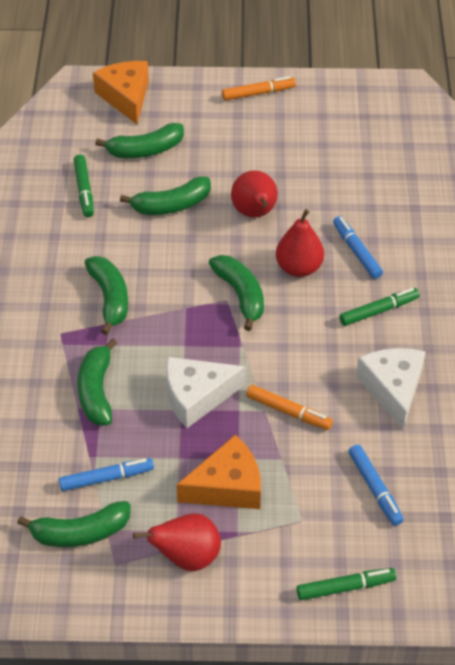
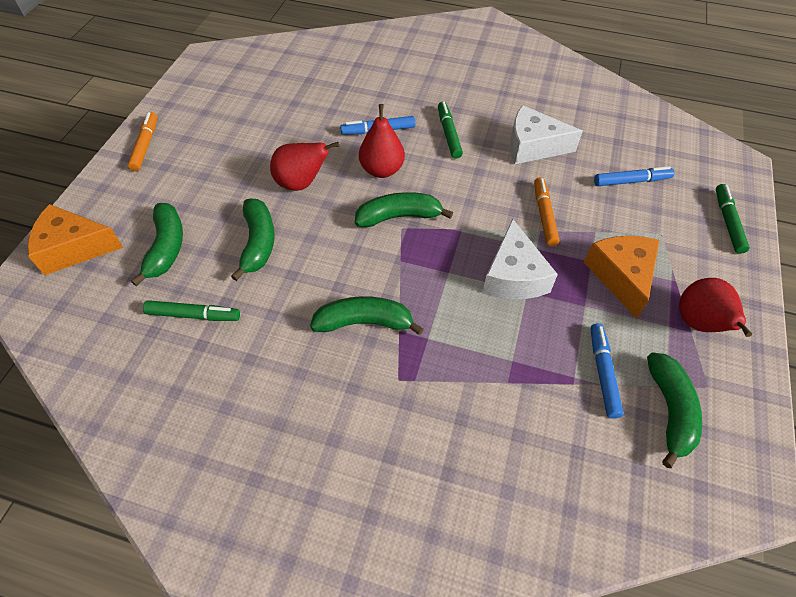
camera: 75 degrees left, 5 degrees up
green banana [77,338,117,425] -> none
orange marker [246,385,333,430] -> orange marker turned 45 degrees counterclockwise [534,177,559,246]

